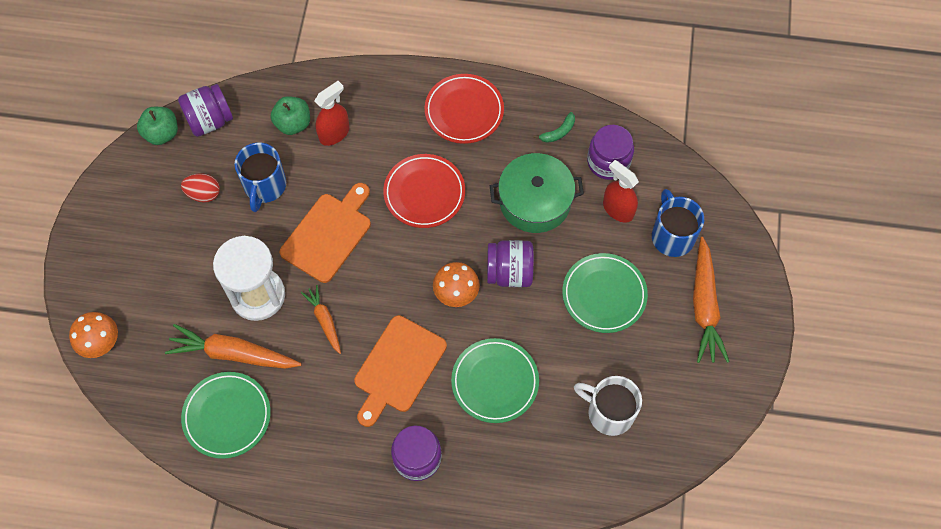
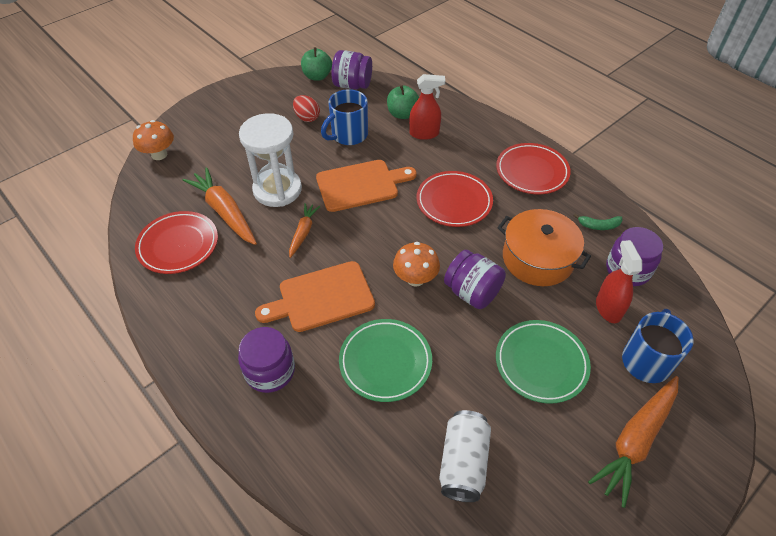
camera: 40 degrees right, 15 degrees down
green plate [181,372,271,459] -> red plate [135,211,218,274]
green pot [490,153,584,233] -> orange pot [497,209,591,286]
white mug [574,376,642,436] -> white can [439,410,491,502]

